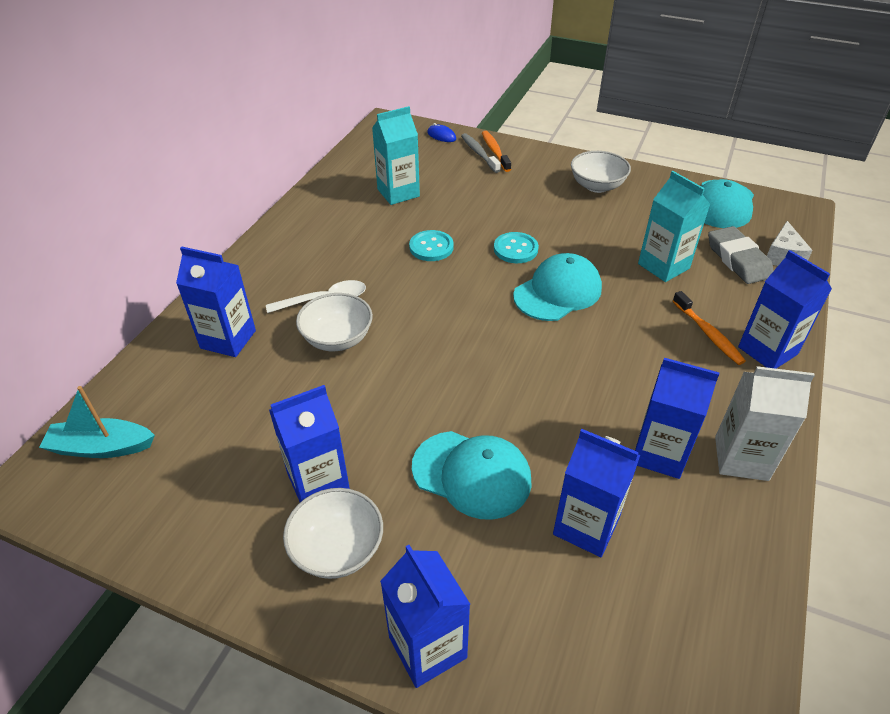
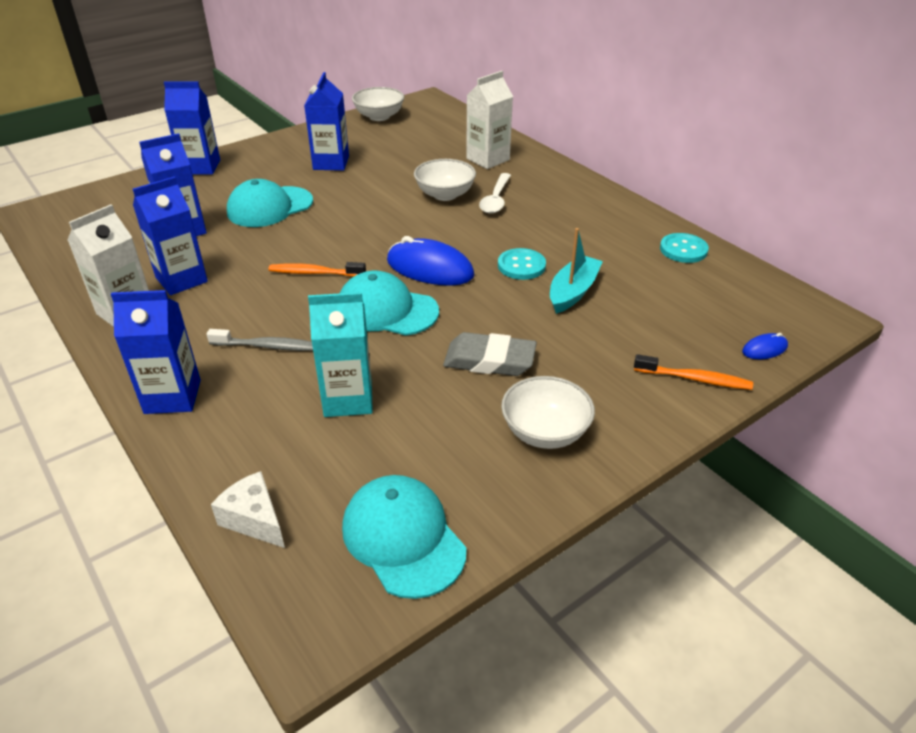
camera: 120 degrees right, 5 degrees down
turquoise boat [39,386,155,458] -> turquoise boat moved to [550,228,603,314]
blue carton [176,246,256,357] -> white carton [466,71,513,169]
white bowl [283,488,383,579] -> white bowl moved to [352,87,404,121]
turquoise carton [372,106,420,205] -> none
grey toothbrush [461,133,501,173] -> grey toothbrush moved to [207,329,313,351]
turquoise button [494,232,539,263] -> turquoise button moved to [660,233,709,263]
turquoise cap [513,253,602,321] -> turquoise cap turned 120 degrees clockwise [340,271,439,336]
orange toothbrush [673,291,746,365] -> orange toothbrush moved to [268,262,366,277]
grey eraser [708,226,773,284] -> grey eraser moved to [443,332,537,376]
none -> blue mouse [387,236,475,286]

